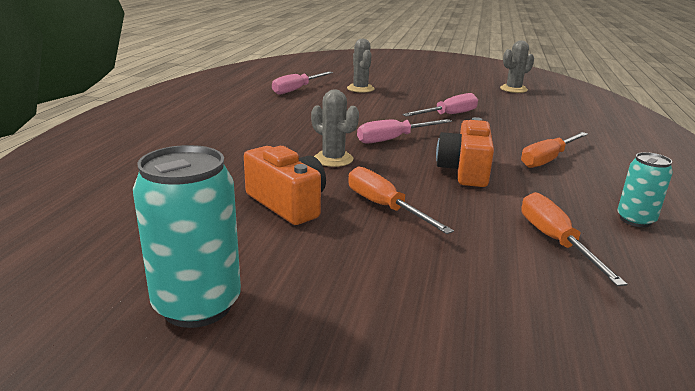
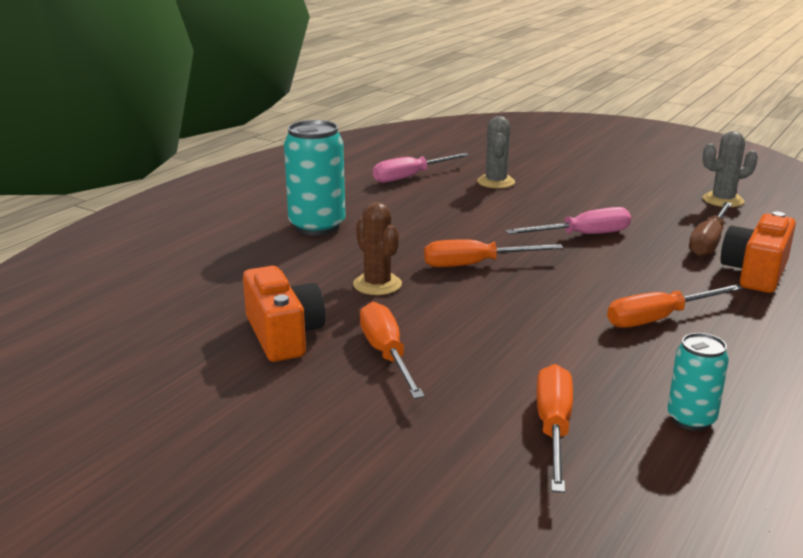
camera: 20 degrees right, 0 degrees up
turquoise can [133,145,241,328] -> turquoise can moved to [284,120,345,236]
grey cactus [311,89,359,167] -> brown cactus [353,202,402,295]
pink screwdriver [357,119,452,144] -> orange screwdriver [424,239,563,267]
orange camera [436,117,494,187] -> orange camera moved to [720,211,796,293]
none -> brown screwdriver [689,202,732,257]

